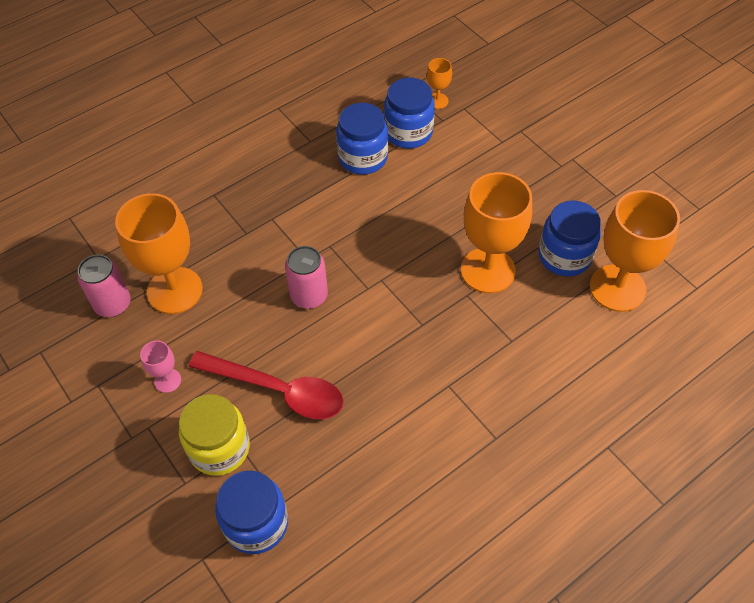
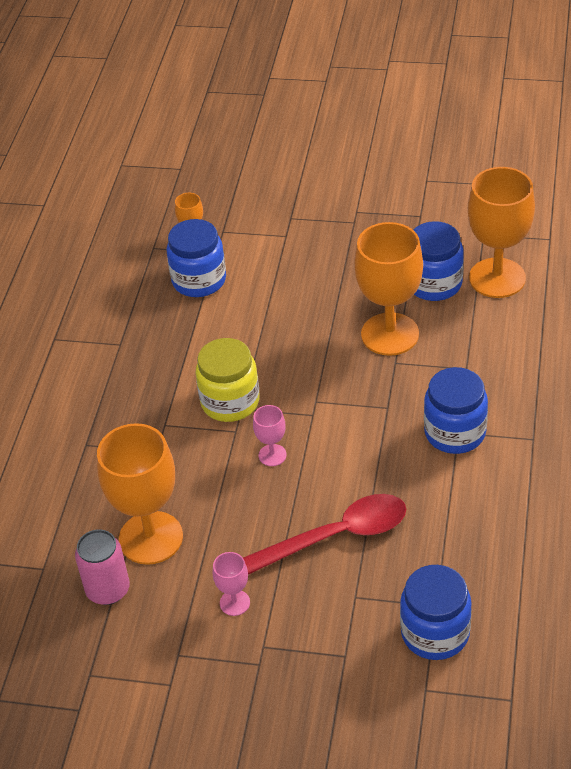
camera: 40 degrees left, 10 degrees down
yellow jar [179,394,250,476] -> yellow jar moved to [196,338,260,422]
pink can [285,246,328,309] -> pink goblet [253,405,287,466]
blue jar [336,103,388,175] -> blue jar moved to [424,367,488,454]

